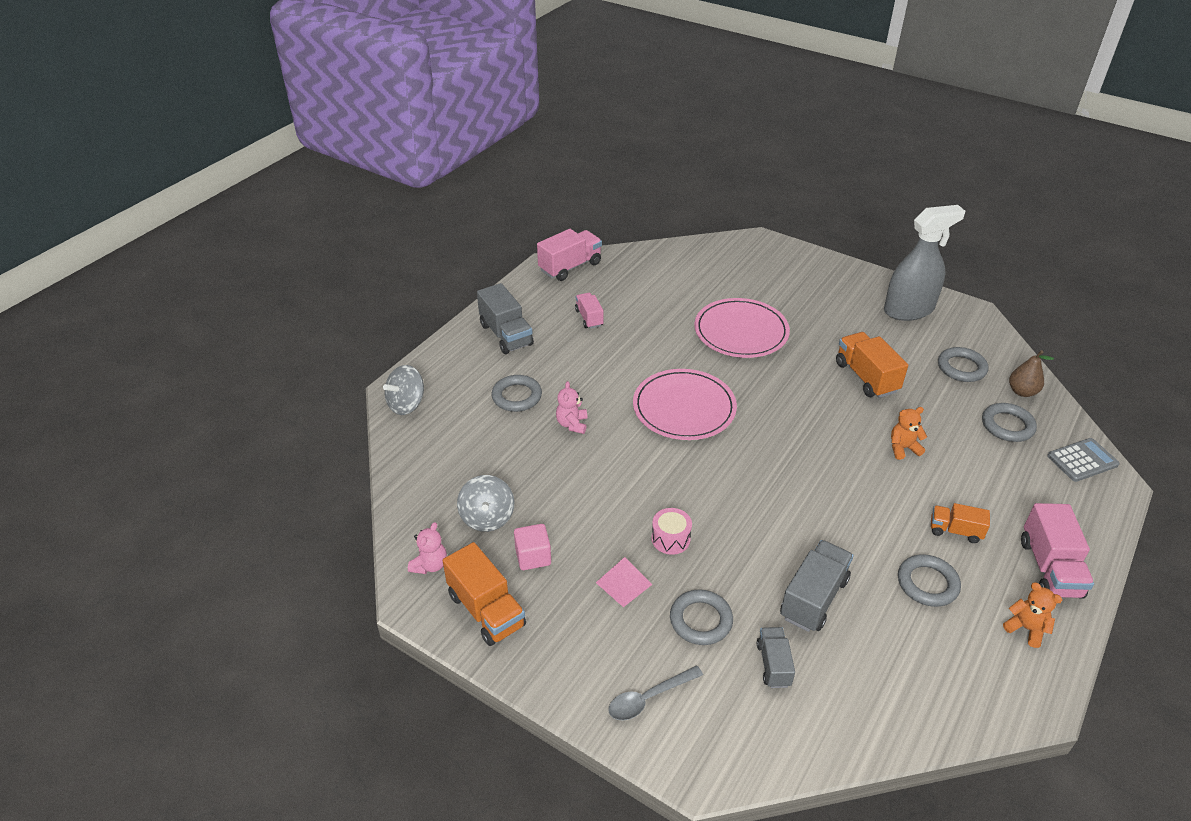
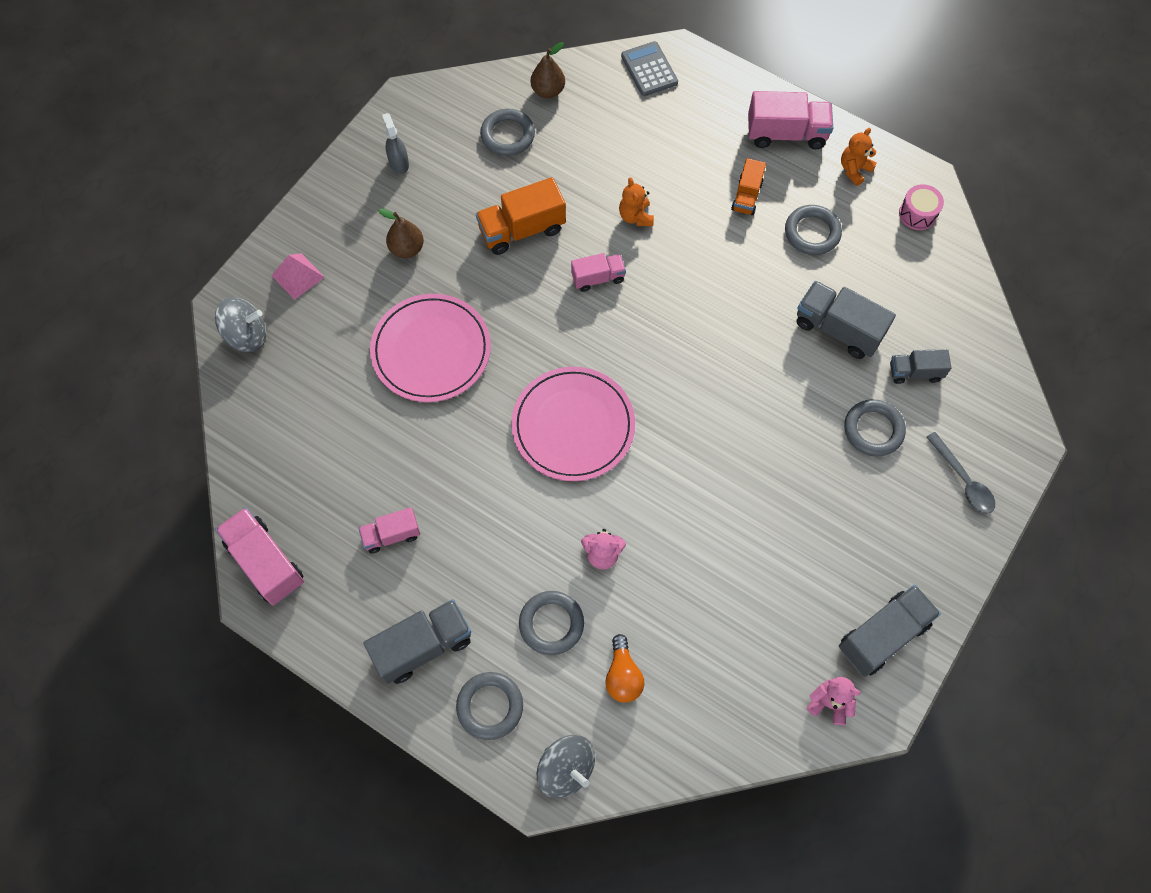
camera: 90 degrees left, 25 degrees up
orange truck [443,542,526,646] -> grey truck [839,585,941,677]
grey spinning top [457,475,514,532] -> grey spinning top moved to [215,297,267,352]
pink cube [514,524,551,570] -> none
pink pyramid [596,557,652,607] -> pink pyramid moved to [271,253,325,300]
pink drum [652,508,692,555] -> pink drum moved to [899,184,944,230]
grey spray bottle [884,205,965,321] -> grey spray bottle [382,113,409,174], size x0.44
grey ring [982,403,1037,442] -> grey ring moved to [456,672,523,740]
none -> brown pear [378,209,424,258]
none -> pink truck [571,253,626,292]
none -> orange light bulb [605,634,644,703]

